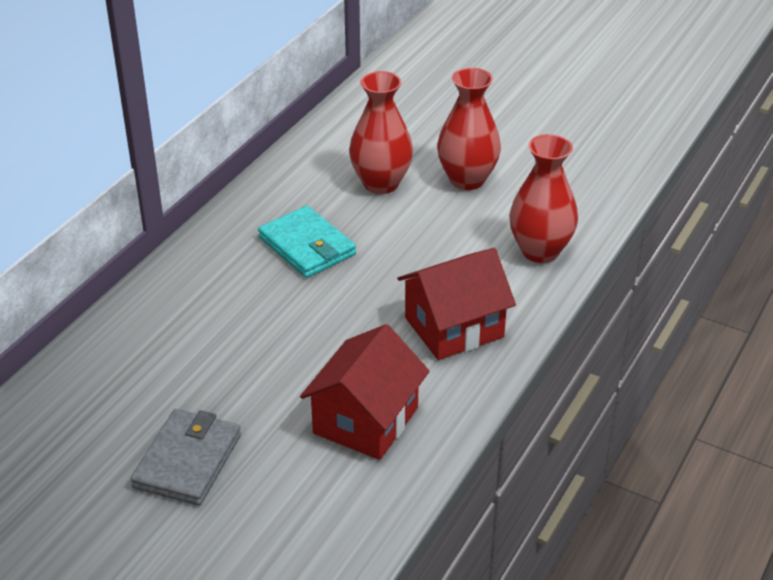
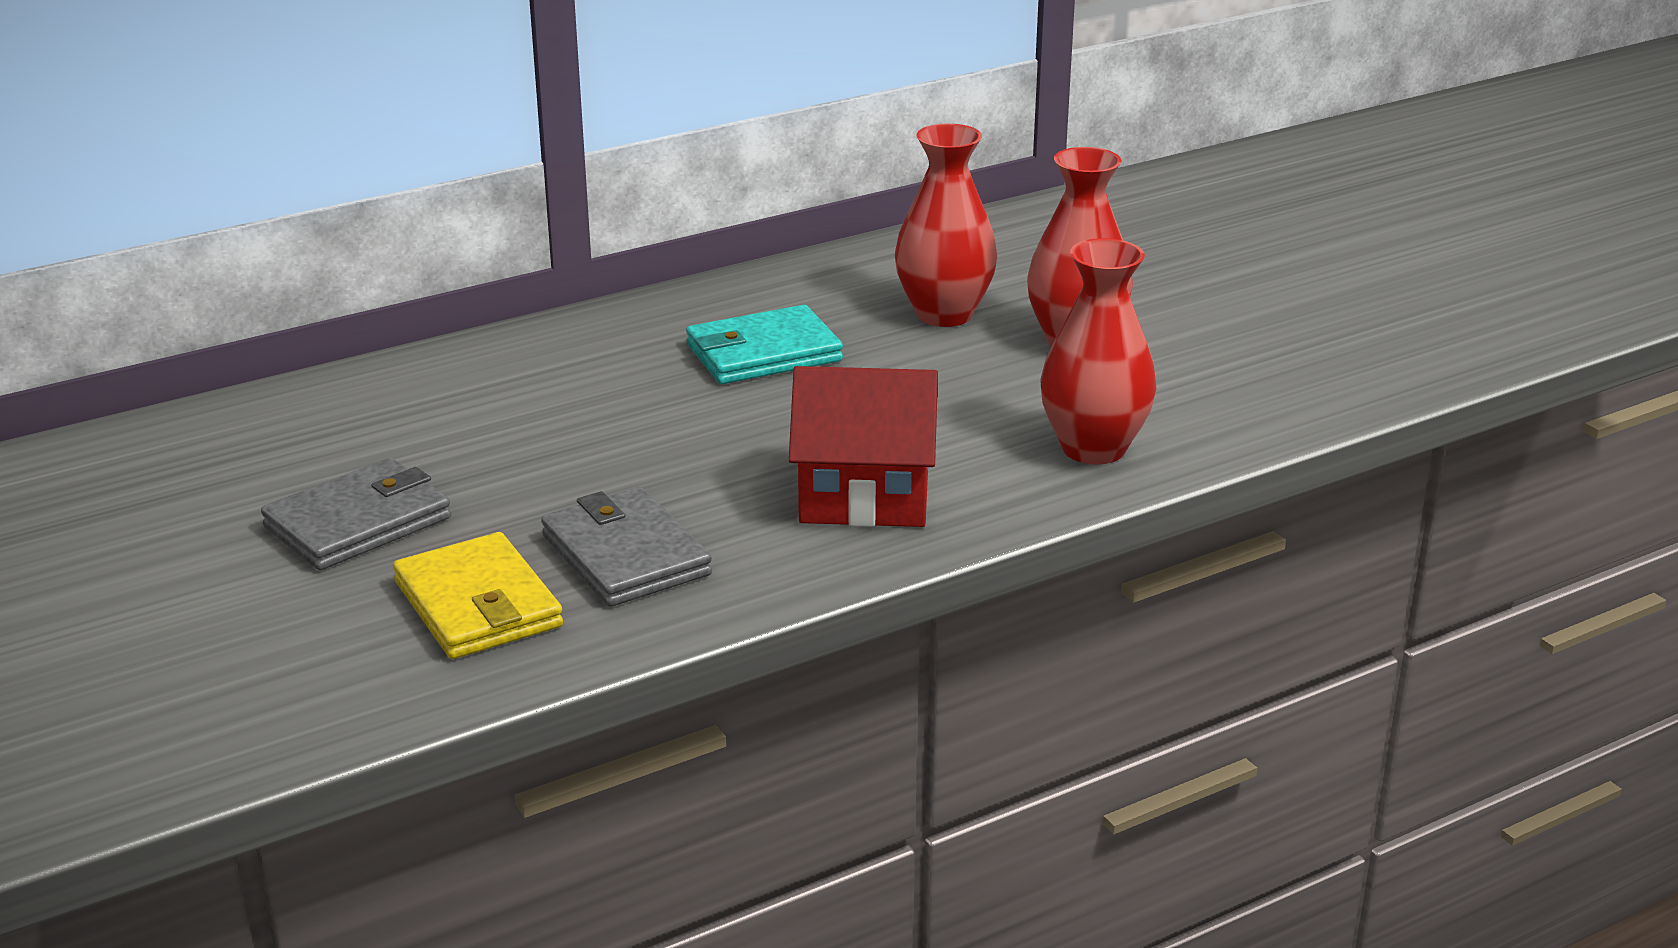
camera: 30 degrees right, 10 degrees down
turquoise wallet [258,206,356,278] -> turquoise wallet turned 75 degrees clockwise [686,305,843,384]
red house [300,324,430,460] -> grey wallet [541,487,712,607]
none -> yellow wallet [393,532,563,659]

